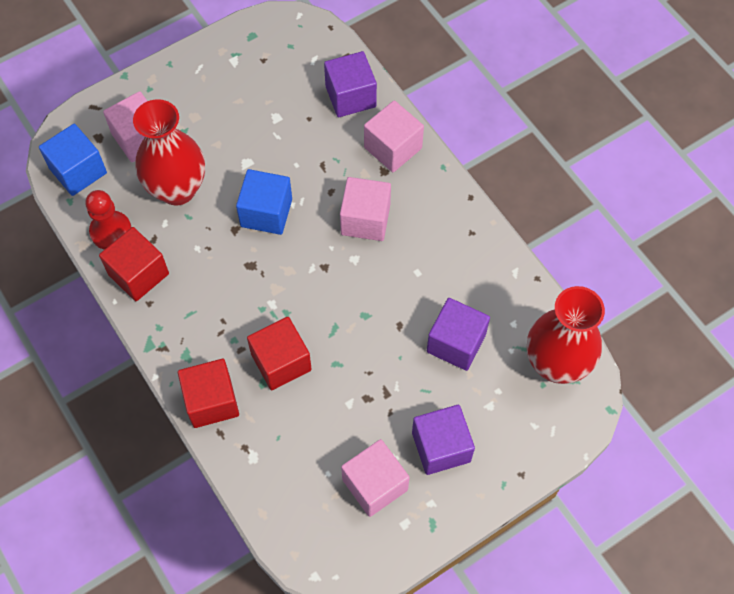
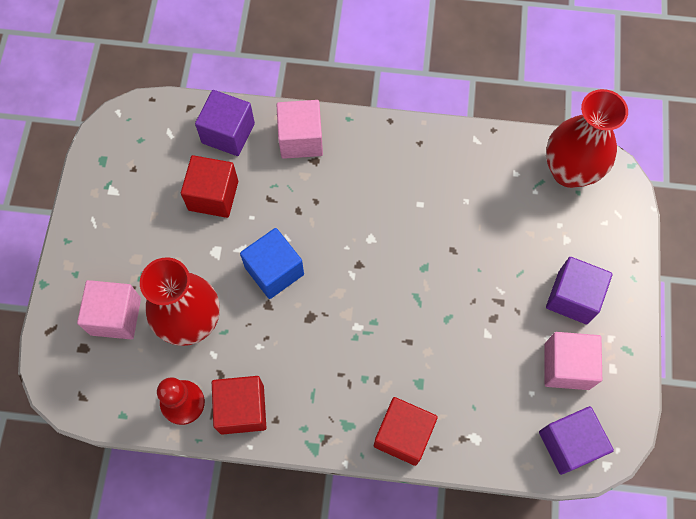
camera: 50 degrees left, 5 degrees up
blue cube [39,124,107,196] -> none
red cube [247,317,312,390] -> red cube moved to [181,155,238,218]
pink cube [340,177,391,241] -> none
purple cube [427,298,490,371] -> purple cube moved to [539,406,614,475]

